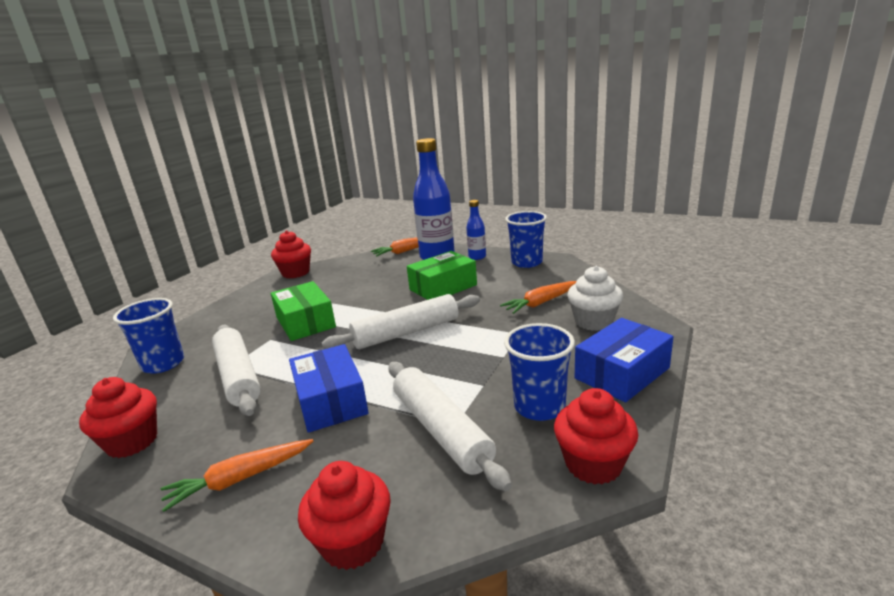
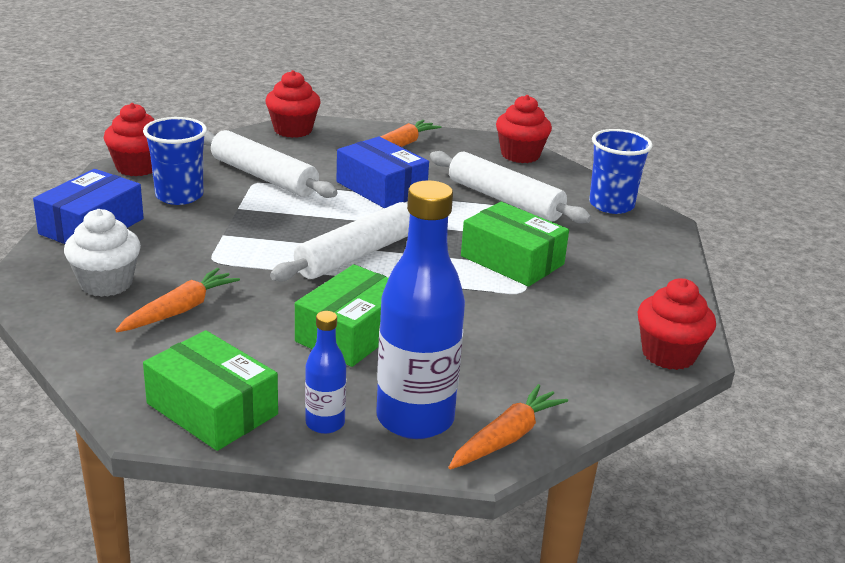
camera: 155 degrees right, 5 degrees up
blue cup [505,211,547,268] -> green box [143,330,278,451]

